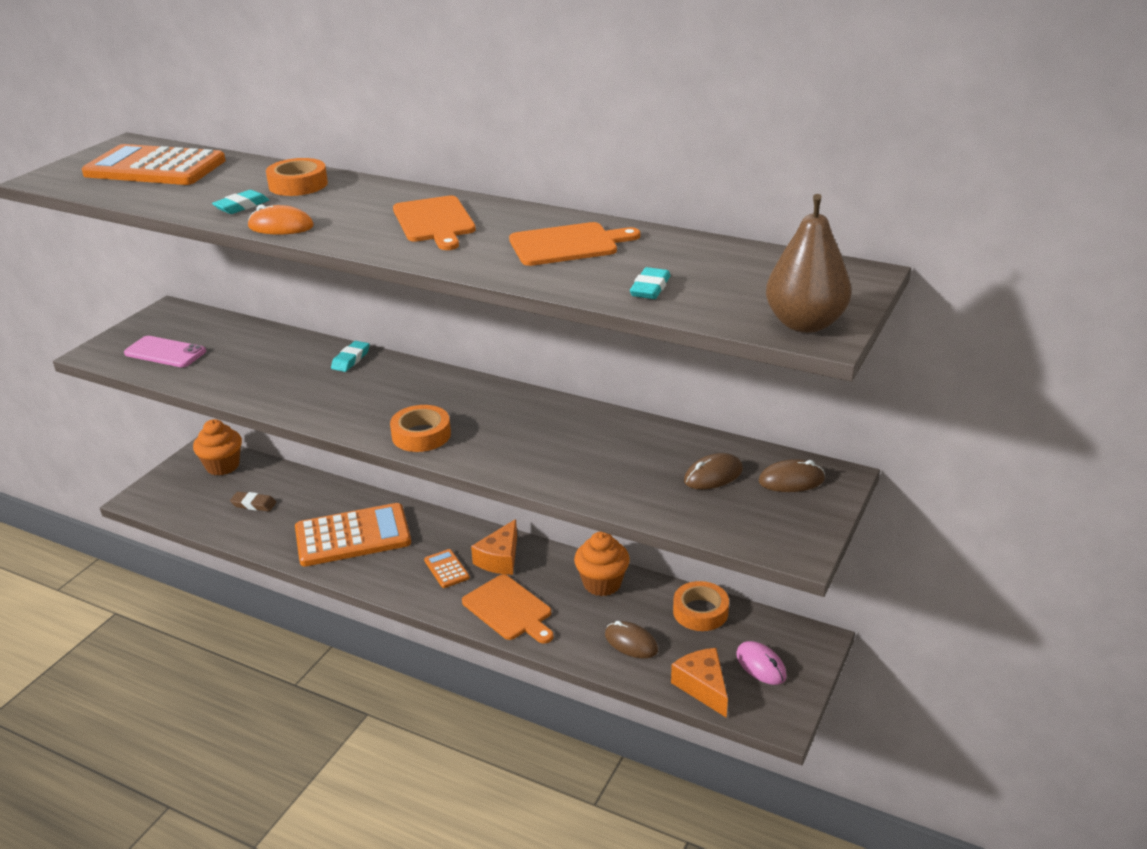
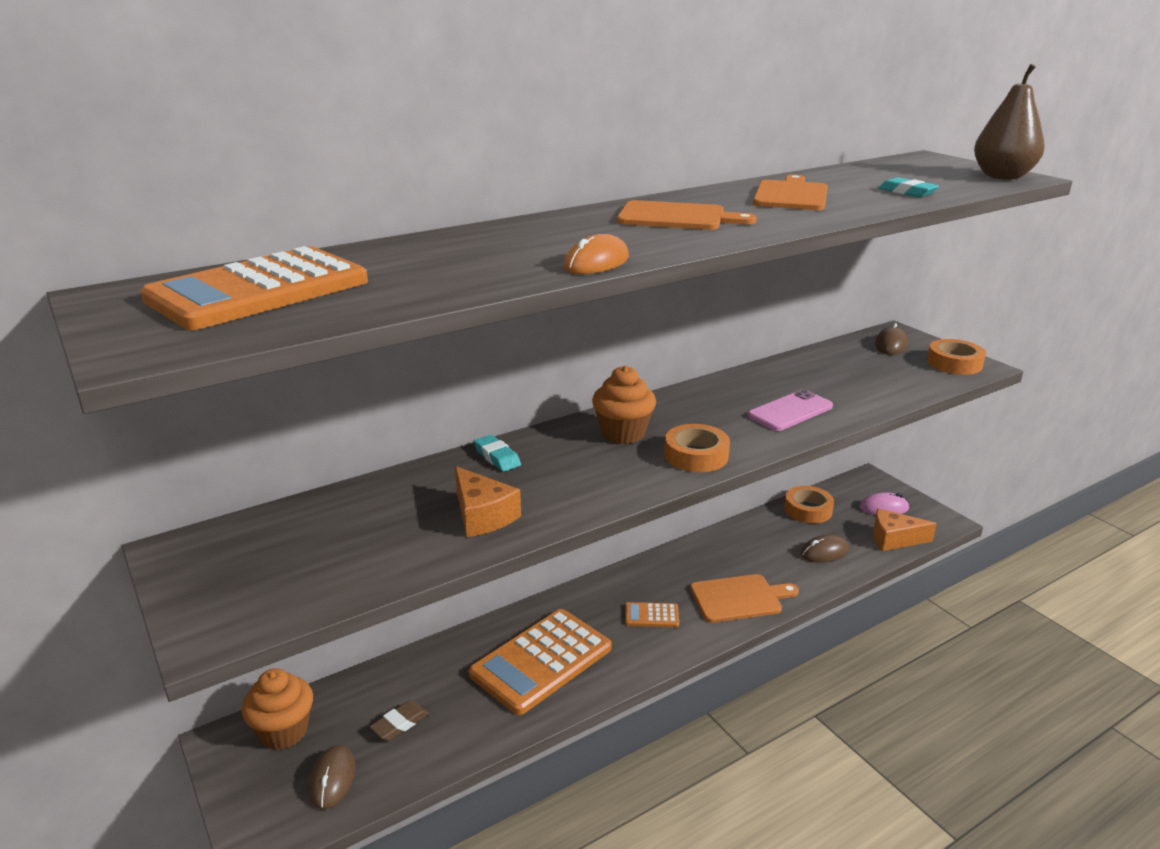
camera: 60 degrees left, 5 degrees down
pink phone [124,336,206,367] -> pink phone moved to [748,389,833,431]
turquoise eraser [212,190,269,214] -> none
orange tape [266,158,328,196] -> orange tape moved to [927,339,986,375]
orange calculator [295,503,411,566] -> orange calculator turned 150 degrees counterclockwise [469,609,612,715]
orange cheese [471,519,517,575] -> orange cheese moved to [455,466,521,537]
orange cupcake [574,532,630,596] -> orange cupcake moved to [592,365,656,444]
brown mouse [684,453,743,489] -> brown mouse moved to [309,745,355,809]

